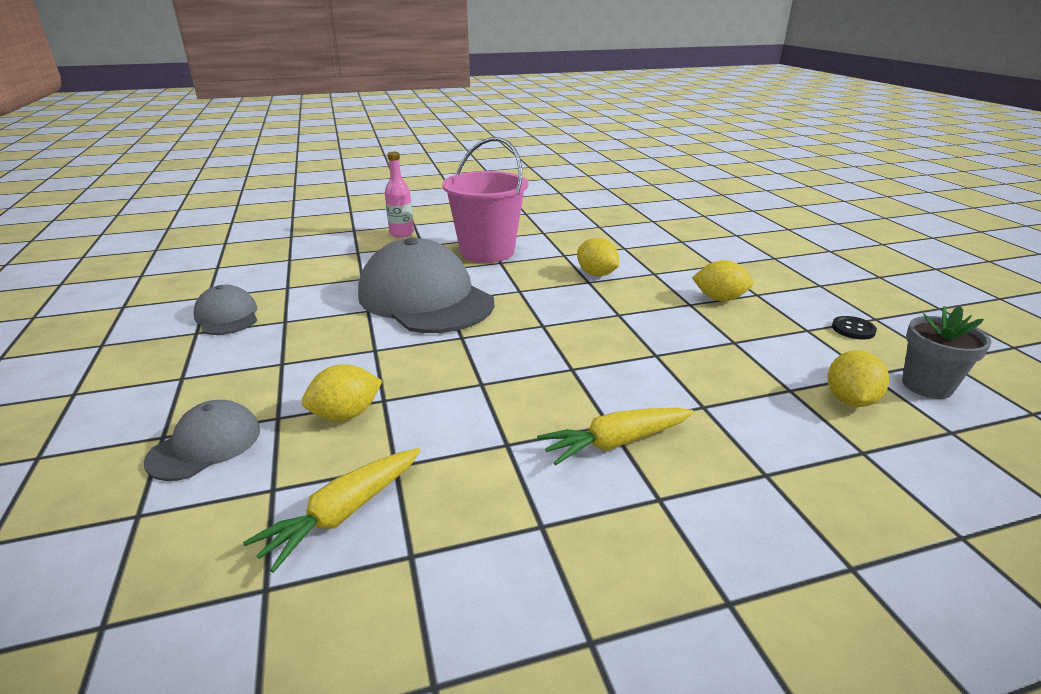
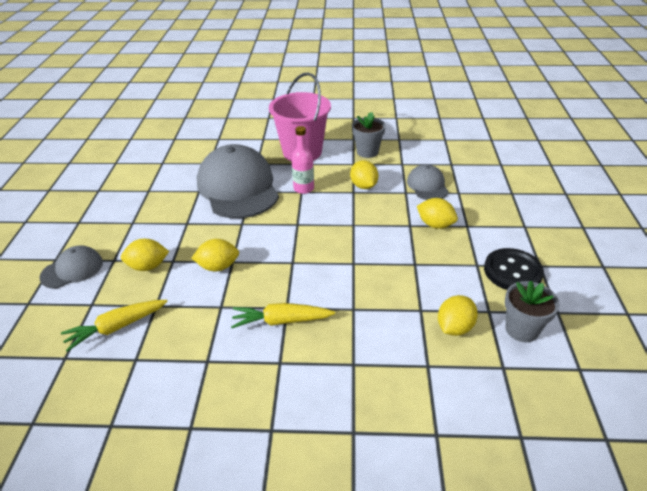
camera: 20 degrees right, 10 degrees up
grey cap [193,285,257,335] -> grey cap moved to [407,164,449,200]
pink bottle [385,152,414,238] -> pink bottle moved to [291,126,314,194]
black button [832,316,877,340] -> black button [484,248,544,290], size x1.88
none -> yellow lemon [191,239,239,271]
none -> grey flower pot [352,112,386,158]

